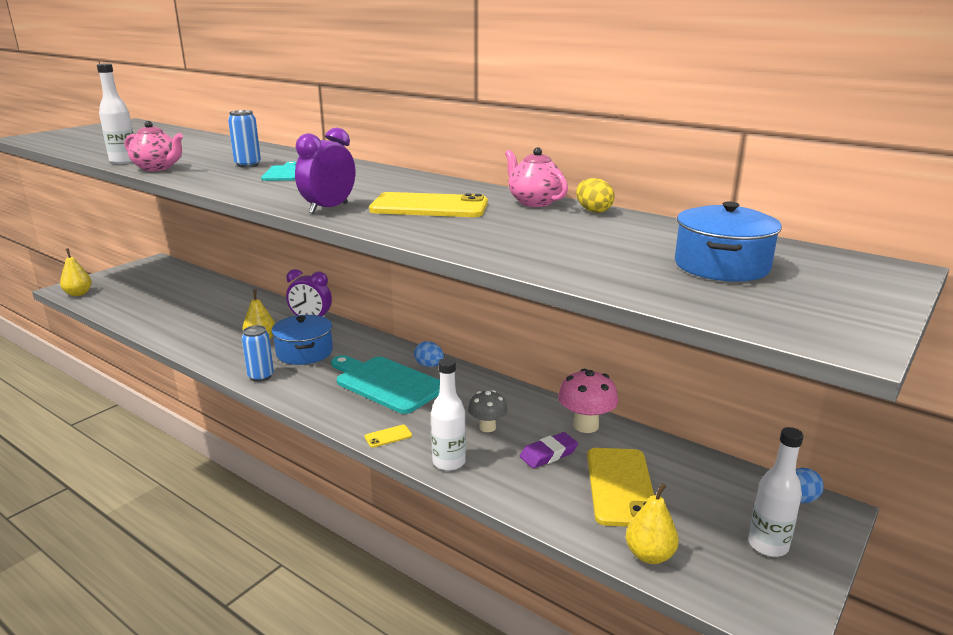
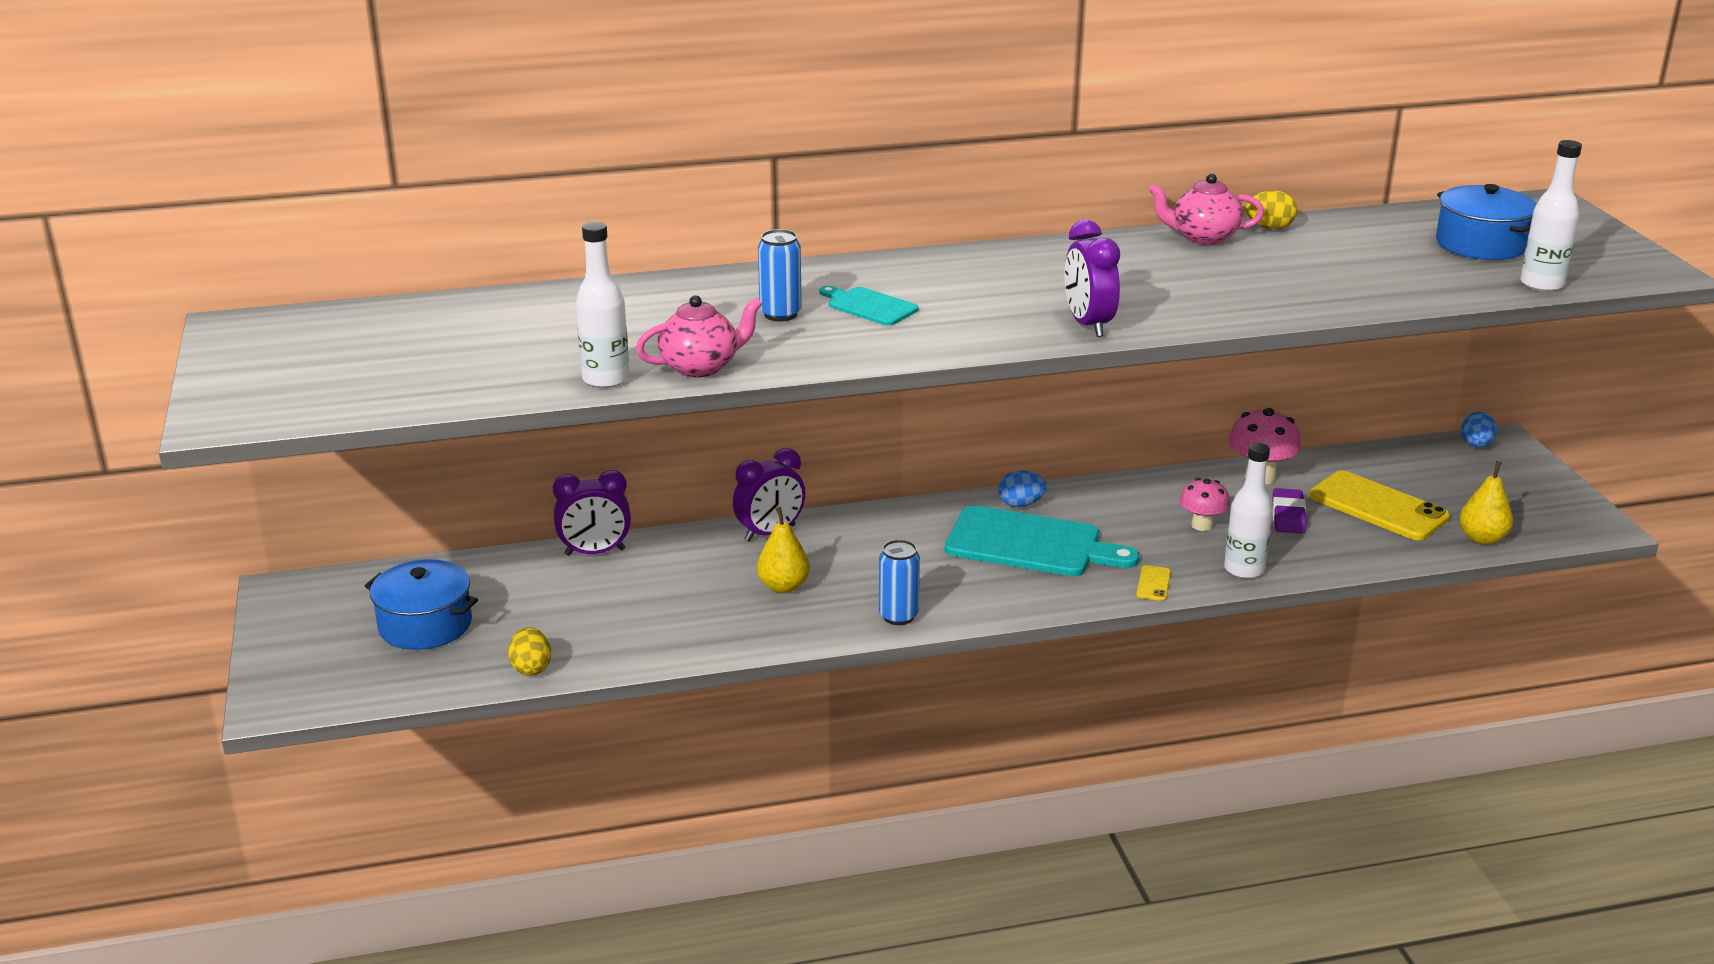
camera: 50 degrees left, 5 degrees up
yellow pear [60,248,92,296] -> none
blue pot [271,315,333,365] -> blue pot moved to [365,559,478,650]
turquoise cutting board [331,355,440,414] -> turquoise cutting board turned 150 degrees counterclockwise [945,505,1139,576]
yellow phone [369,192,488,217] -> none
grey mushroom [468,390,508,432] -> pink mushroom [1180,478,1230,531]
white bottle [748,427,804,557] -> white bottle moved to [1520,140,1582,292]
none -> yellow egg [508,627,551,676]
none -> purple clock [553,470,631,556]

